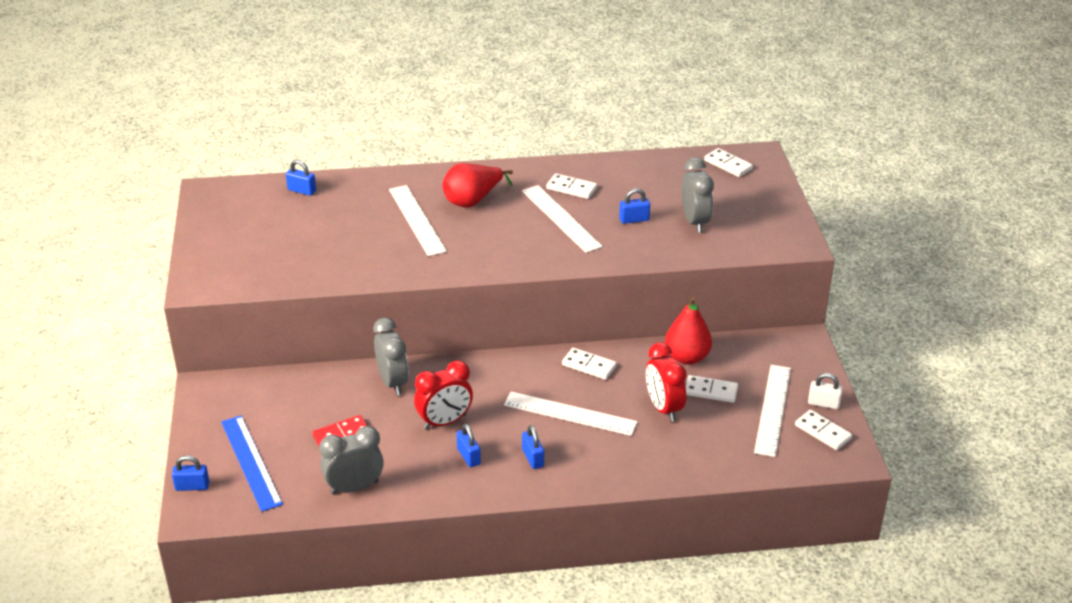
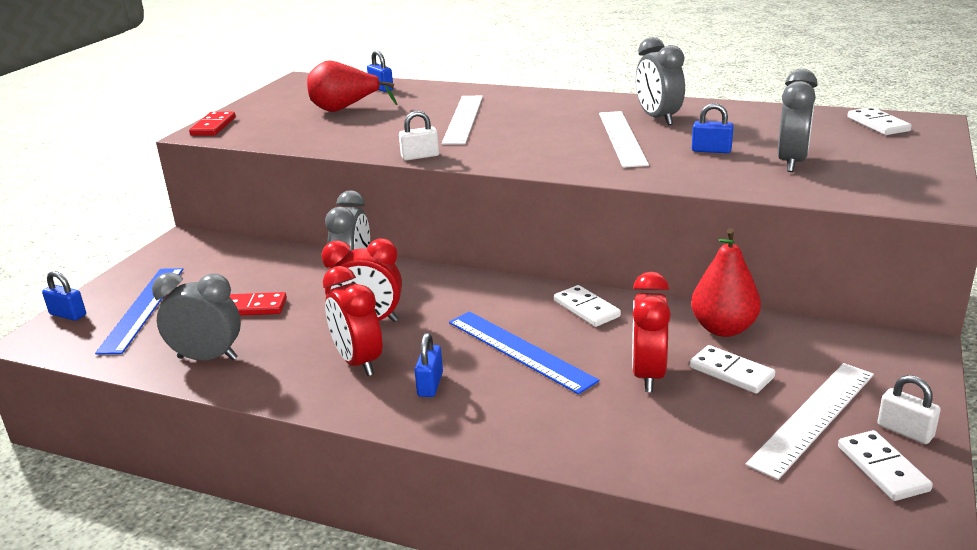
camera: 30 degrees right, 10 degrees down
red pear [442,163,513,208] -> red pear moved to [307,60,398,112]
blue padlock [456,424,481,467] -> red clock [323,266,382,376]
white ruler [504,392,638,436] -> blue ruler [449,311,599,394]
white domino [546,173,597,199] -> grey clock [636,37,685,125]
none -> red domino [189,112,236,136]
none -> white padlock [399,111,439,161]

